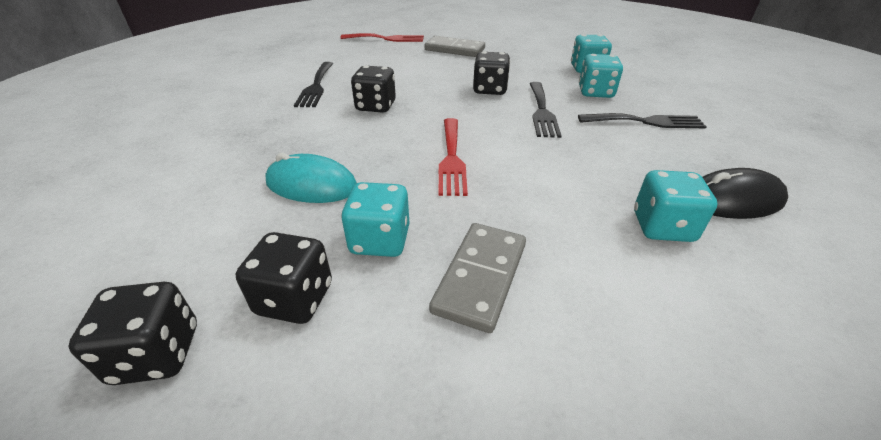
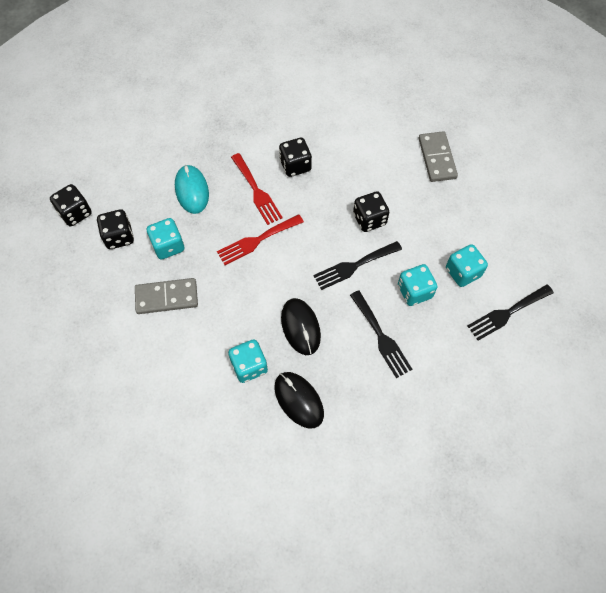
camera: 60 degrees right, 25 degrees up
black fork [294,62,333,107] -> black fork moved to [467,284,554,341]
red fork [341,33,424,42] -> red fork moved to [231,153,283,225]
none -> black mouse [281,298,321,355]

